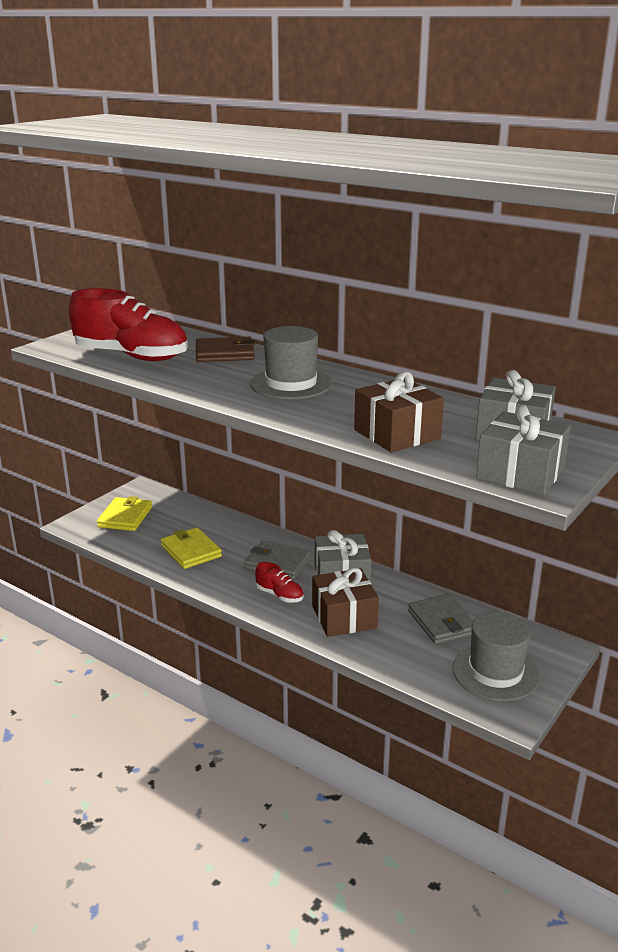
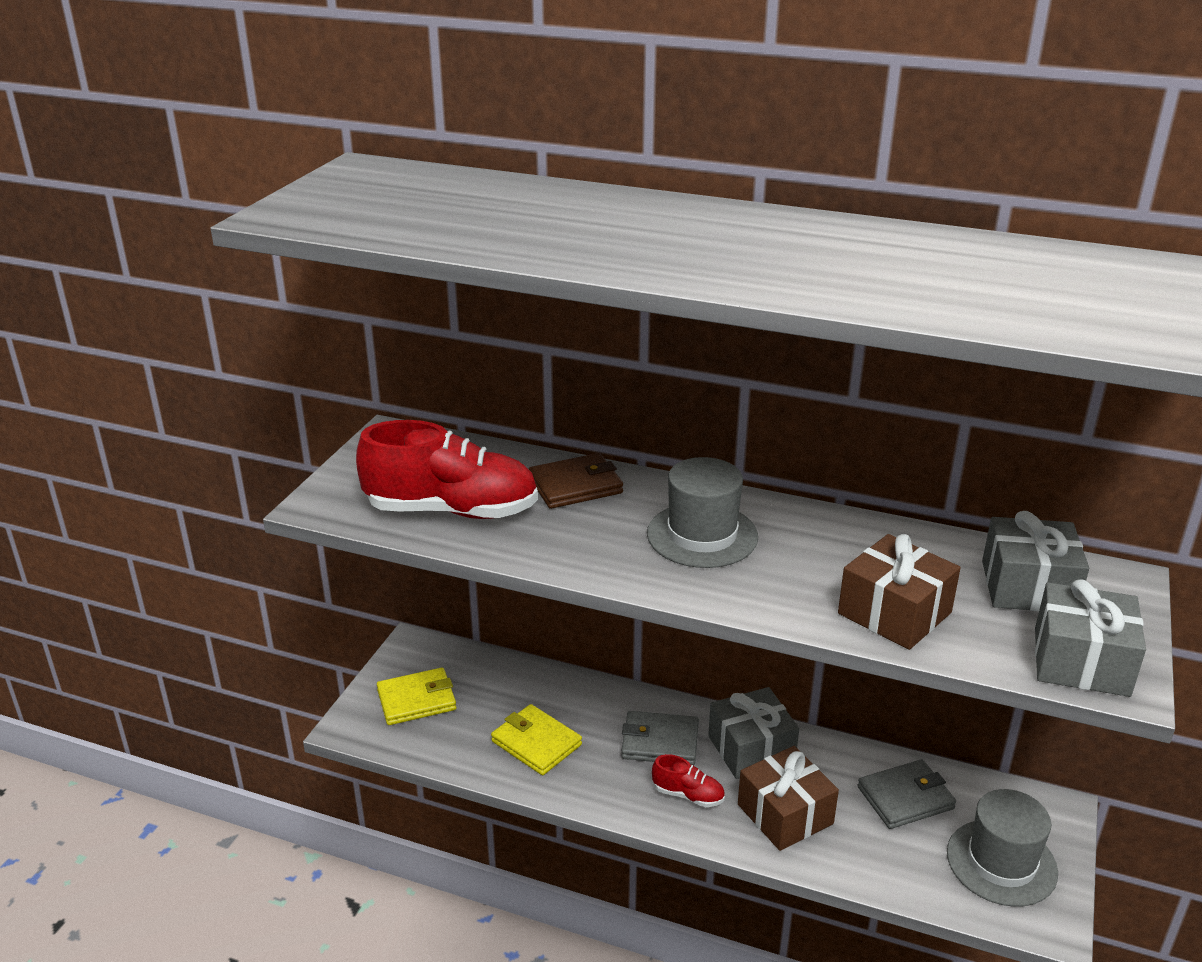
camera: 15 degrees left, 5 degrees up
yellow wallet [97,496,152,531] -> yellow wallet turned 75 degrees clockwise [377,667,456,725]
grey wallet [408,594,473,644] -> grey wallet turned 75 degrees counterclockwise [857,759,956,829]

